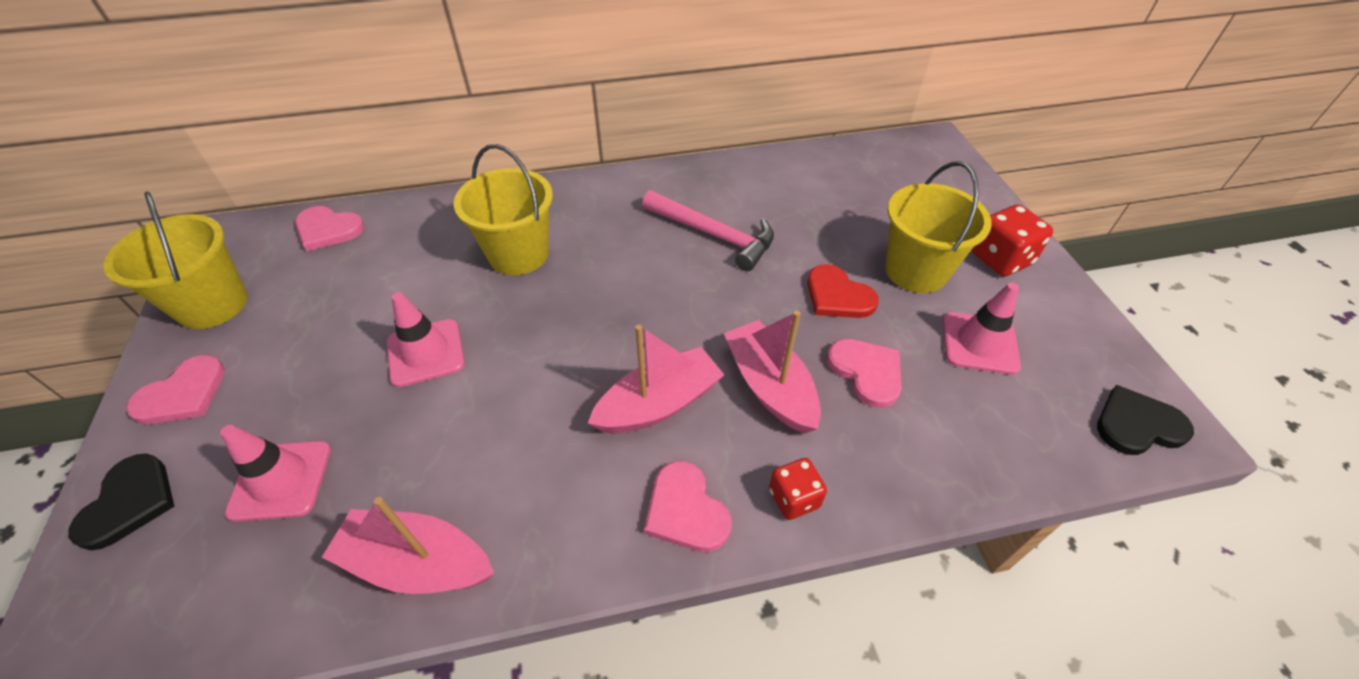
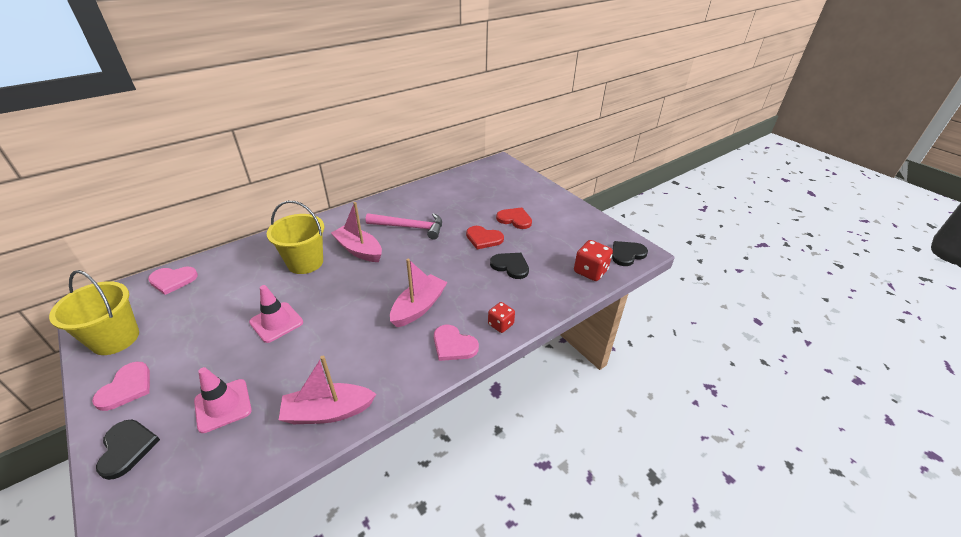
camera: 25 degrees left, 10 degrees down
pink boat [724,311,821,434] -> pink boat moved to [331,202,382,262]
pink heart [827,339,902,408] -> black heart [490,253,529,279]
yellow bucket [885,161,992,293] -> red heart [496,207,532,229]
pink traffic cone [943,282,1021,375] -> none
red dice [972,204,1053,276] -> red dice moved to [574,240,613,281]

